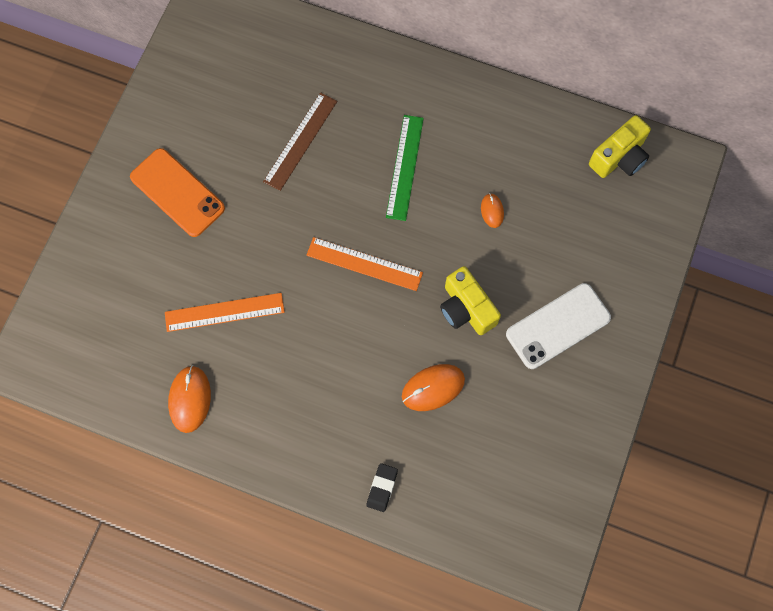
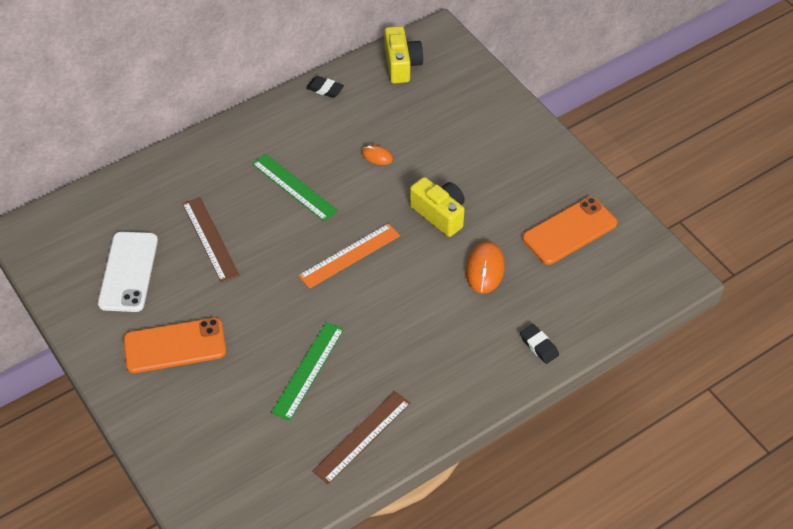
camera: 55 degrees left, 20 degrees down
orange ruler [165,293,285,332] -> green ruler [271,322,344,421]
orange mouse [168,365,211,433] -> brown ruler [312,391,411,485]
yellow camera [440,266,501,335] -> yellow camera turned 135 degrees counterclockwise [410,177,465,237]
white phone [506,283,611,369] -> white phone moved to [98,231,158,312]
none -> black eraser [306,76,344,98]
none -> orange phone [522,197,617,265]

